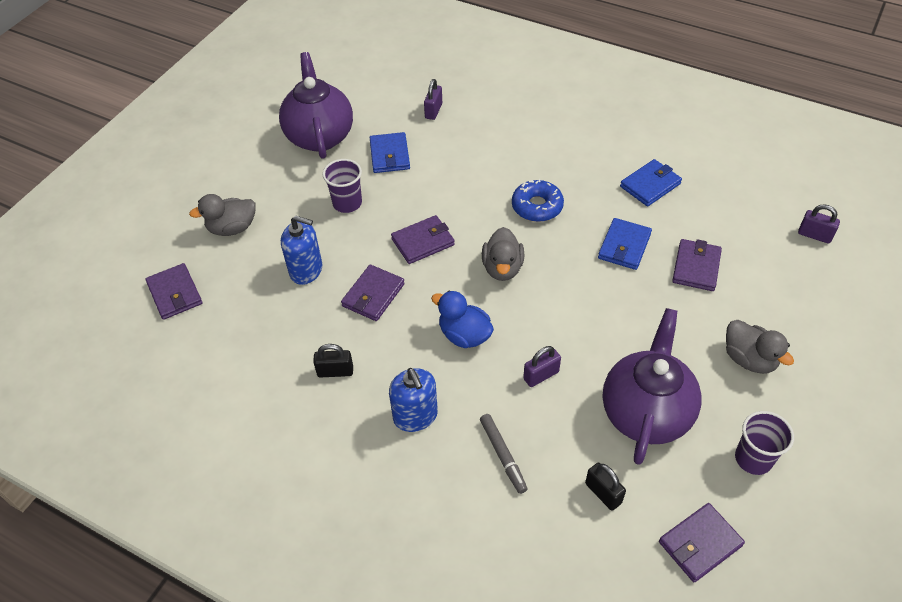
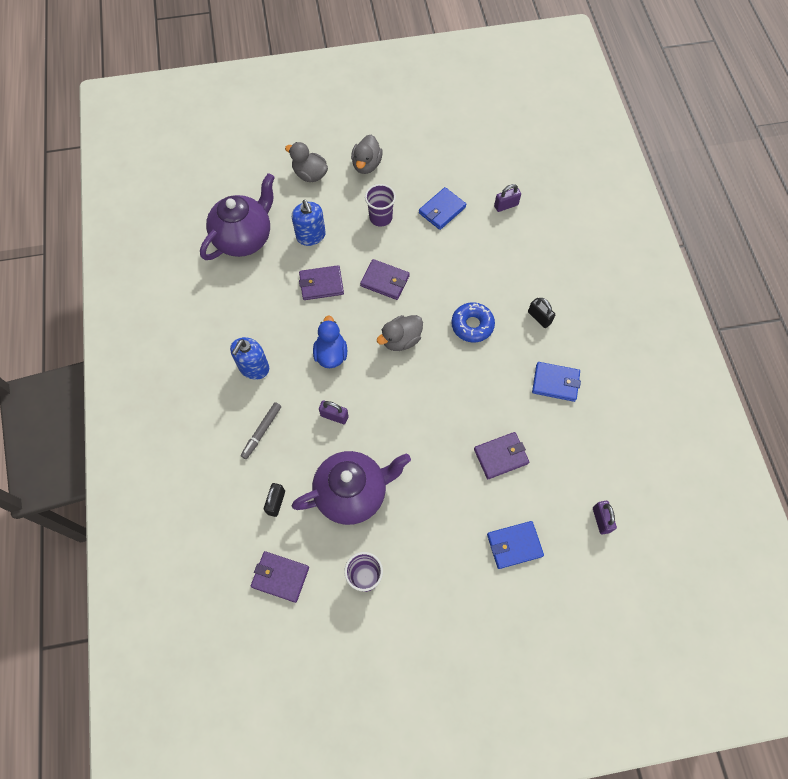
camera: 50 degrees right, 15 degrees up
purple wallet [146,263,203,320] -> none
purple teapot [279,52,353,159] -> purple teapot moved to [200,173,275,260]
black padlock [313,344,353,378] -> black padlock moved to [528,298,555,328]
blue wallet [598,218,652,270] -> blue wallet moved to [487,521,544,569]
grey duck [726,320,794,374] -> grey duck moved to [351,135,383,174]

